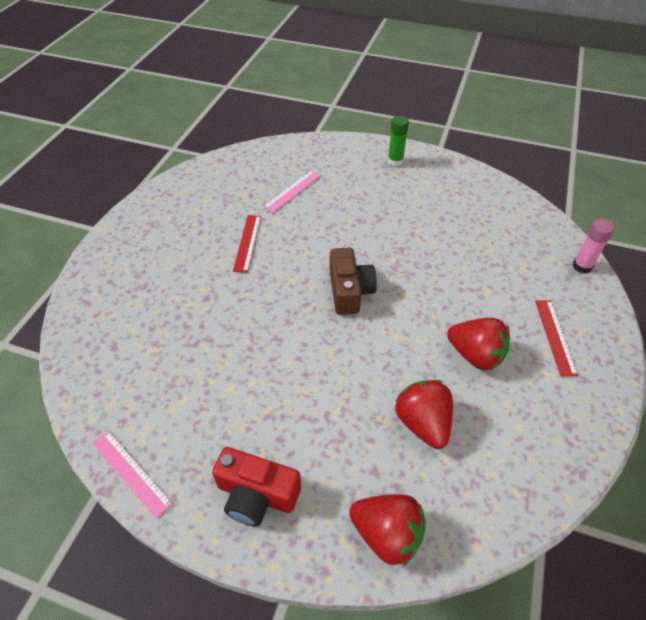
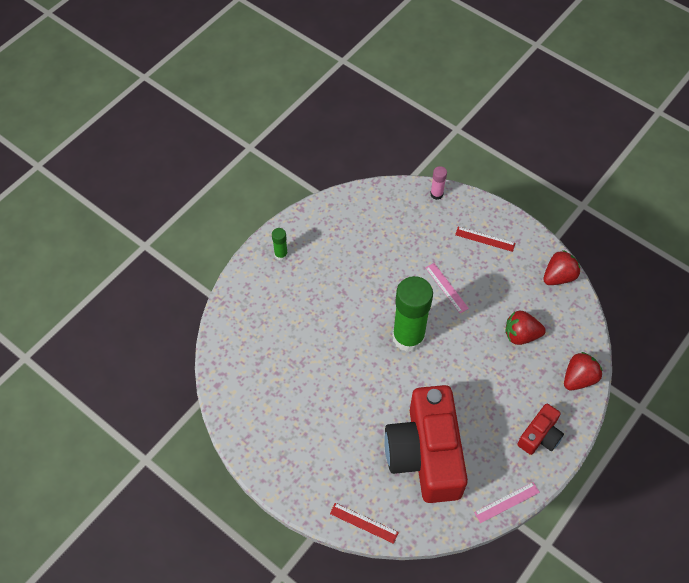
camera: 70 degrees left, 10 degrees up
red ruler [233,215,261,273] -> red ruler moved to [330,503,399,544]
pink ruler [263,170,321,213] -> pink ruler moved to [425,263,469,313]
brown camera [330,247,377,315] -> green glue stick [392,276,433,352]
red strawberry [447,318,510,370] -> red strawberry moved to [543,250,580,285]
none -> red camera [384,385,468,503]

